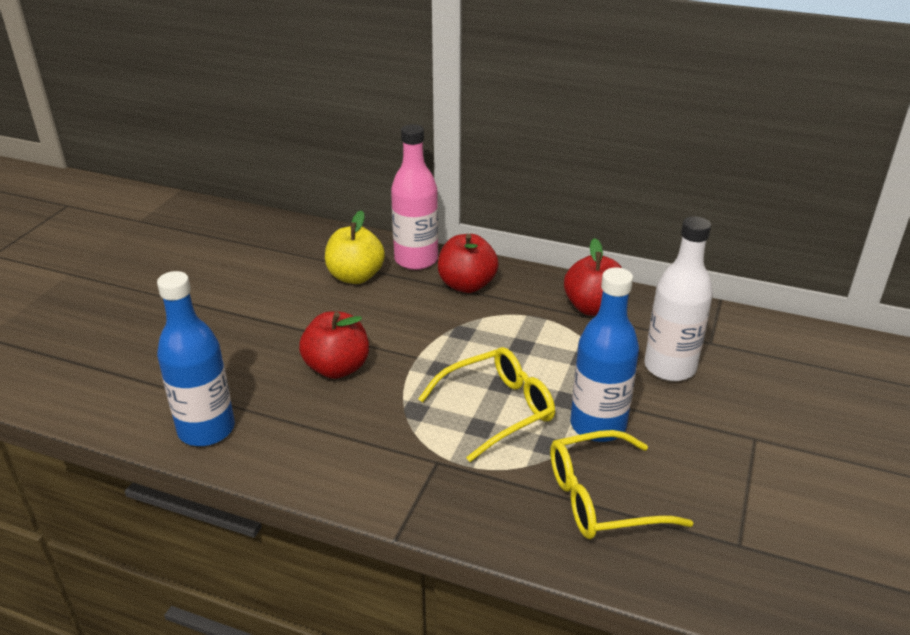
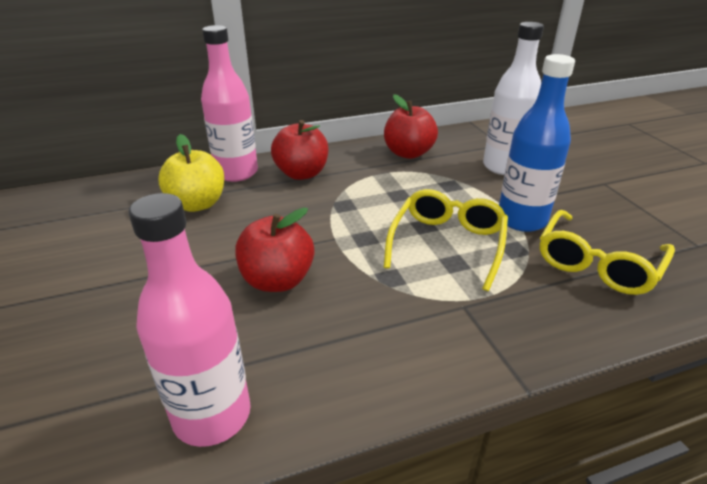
camera: 40 degrees left, 0 degrees up
blue bottle [157,271,235,446] -> pink bottle [128,193,251,447]

